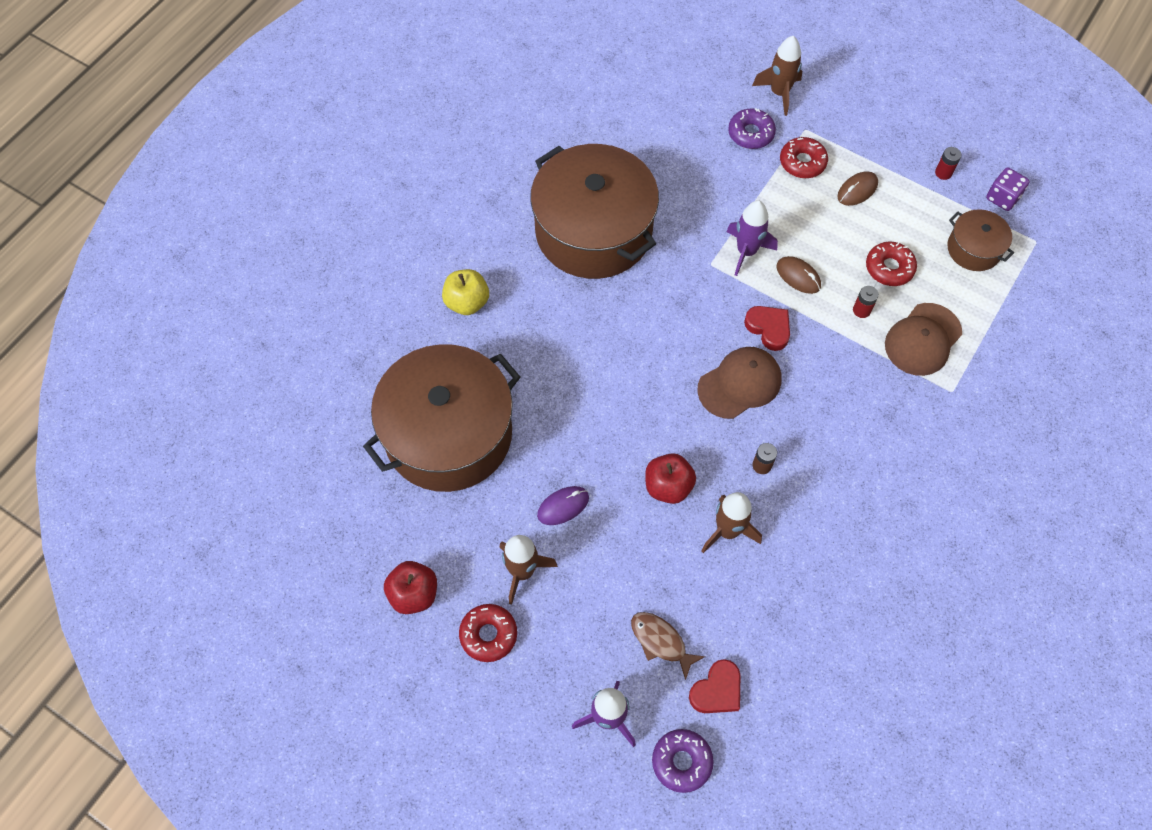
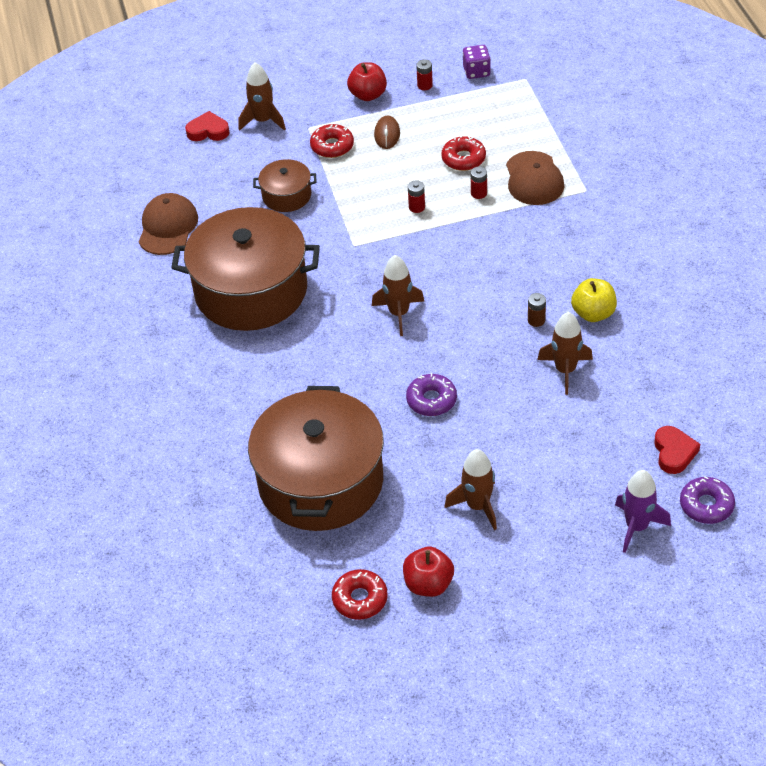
camera: 45 degrees left, 15 degrees down
yellow apple [442,269,489,315] -> yellow apple moved to [571,278,617,322]
red donut [459,604,517,662] -> red donut moved to [332,569,388,620]
purple mouse [537,486,589,525] -> none
brown fish [631,612,705,680] -> none
red apple [645,453,696,504] -> red apple moved to [347,62,387,101]
brown cap [697,347,782,419] -> brown cap moved to [139,193,198,255]
purple rocket [726,200,778,276] -> none
purple donut [728,108,776,149] -> purple donut moved to [406,373,457,416]
red heart [744,306,790,351] -> red heart moved to [185,111,230,141]
brown mouse [776,256,821,294] -> red battery [408,180,425,213]
brown pot [947,209,1014,271] -> brown pot moved to [253,159,317,212]
none -> brown rocket [372,255,424,336]

